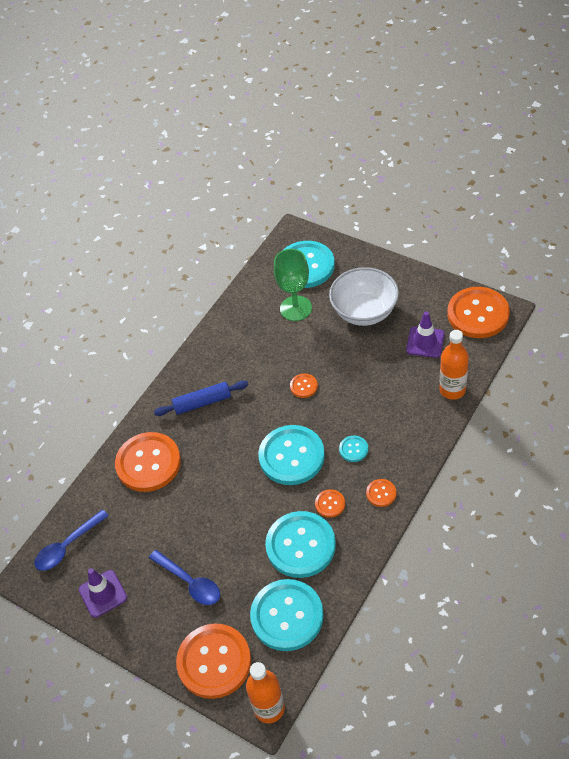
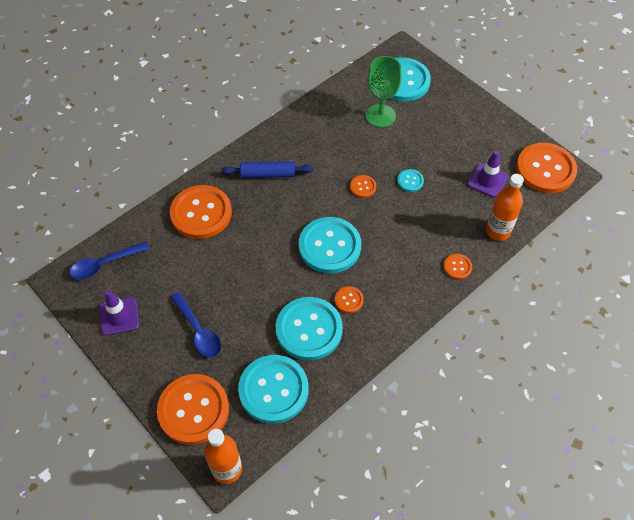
camera: 10 degrees right, 5 degrees up
white bowl [329,267,399,326] -> none
turquoise button [339,436,368,462] -> turquoise button moved to [397,169,424,192]
orange button [366,479,396,507] -> orange button moved to [444,254,472,279]

